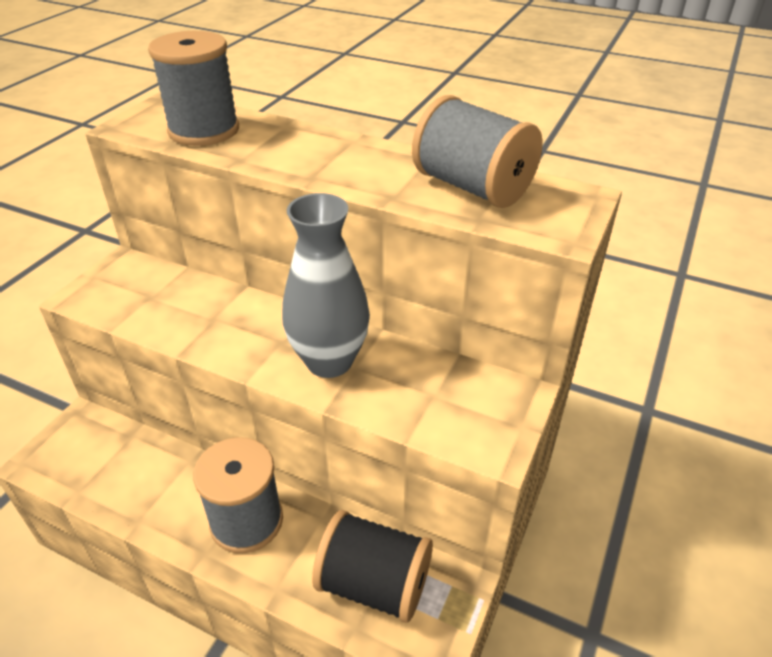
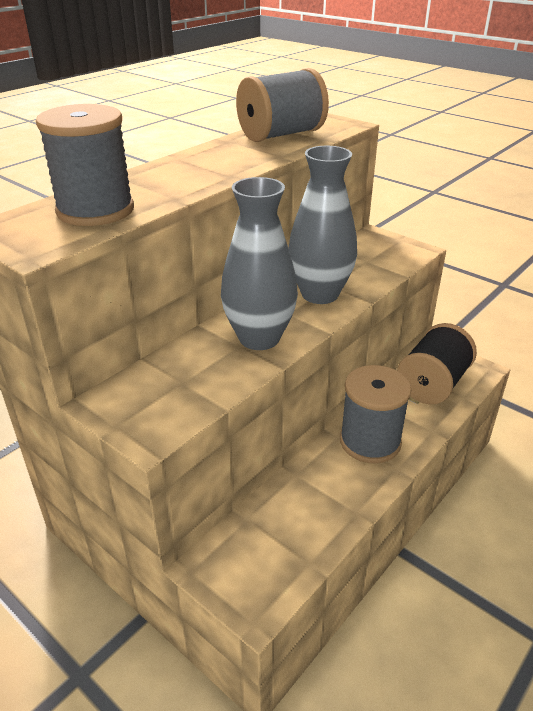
camera: 75 degrees left, 5 degrees down
none -> grey vase [221,177,298,350]

